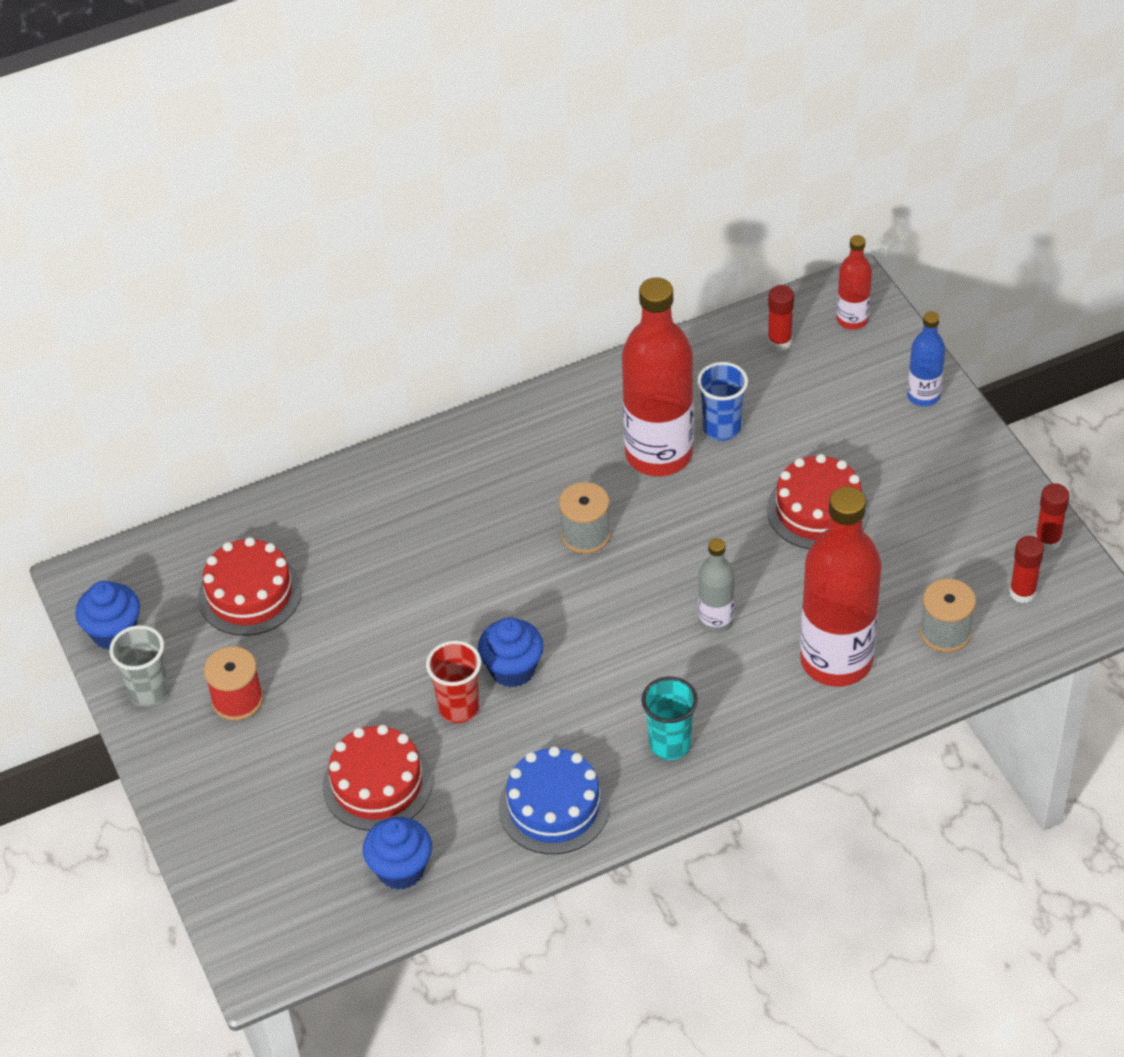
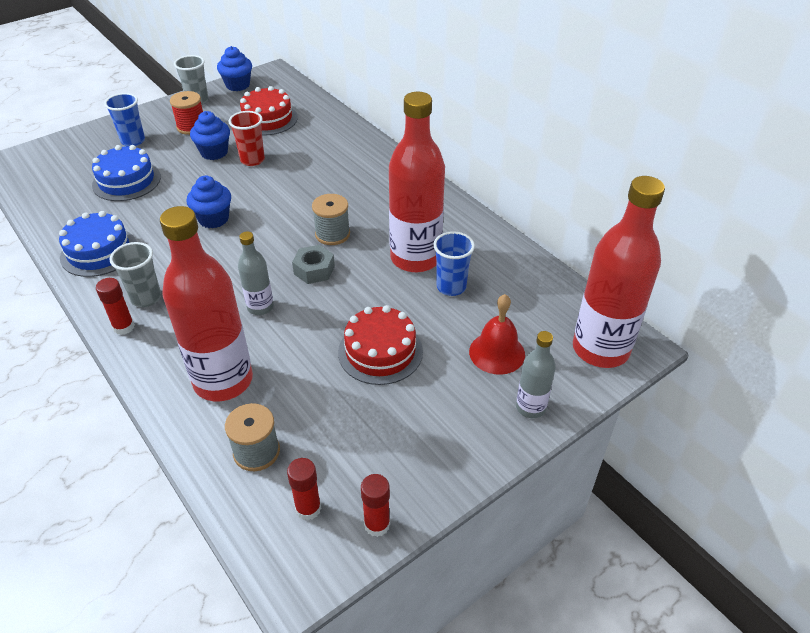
camera: 75 degrees right, 5 degrees down
red cake [323,725,432,831] -> blue cake [92,145,161,201]
blue cupcake [363,817,432,890] -> blue cupcake moved to [190,111,230,160]
red cup [426,641,481,723] -> red cup moved to [228,111,265,166]
turquoise cup [641,676,698,760] -> grey cup [110,242,161,307]
red glue stick [768,285,794,351] -> red glue stick moved to [96,278,135,335]
red bottle [837,235,872,330] -> red bottle [573,176,665,368], size x2.04
blue bottle [907,312,945,407] -> grey bottle [516,331,556,418]
none -> blue cup [104,93,145,147]
none -> grey nut [292,245,335,284]
none -> red bell [469,294,525,375]

